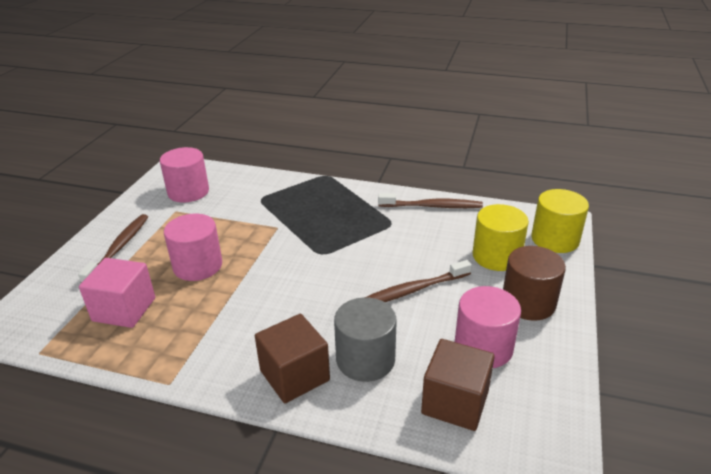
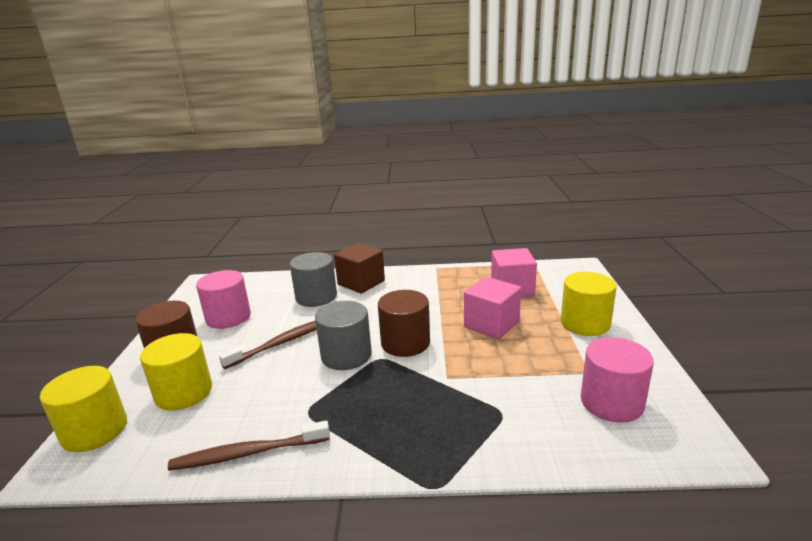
camera: 165 degrees right, 10 degrees down
brown toothbrush [78,214,148,283] -> yellow cylinder [561,272,616,336]
pink cylinder [164,214,222,281] -> pink cube [464,277,521,339]
brown cube [421,339,495,431] -> none
none -> grey cylinder [315,301,372,370]
none -> brown cylinder [378,290,430,357]

